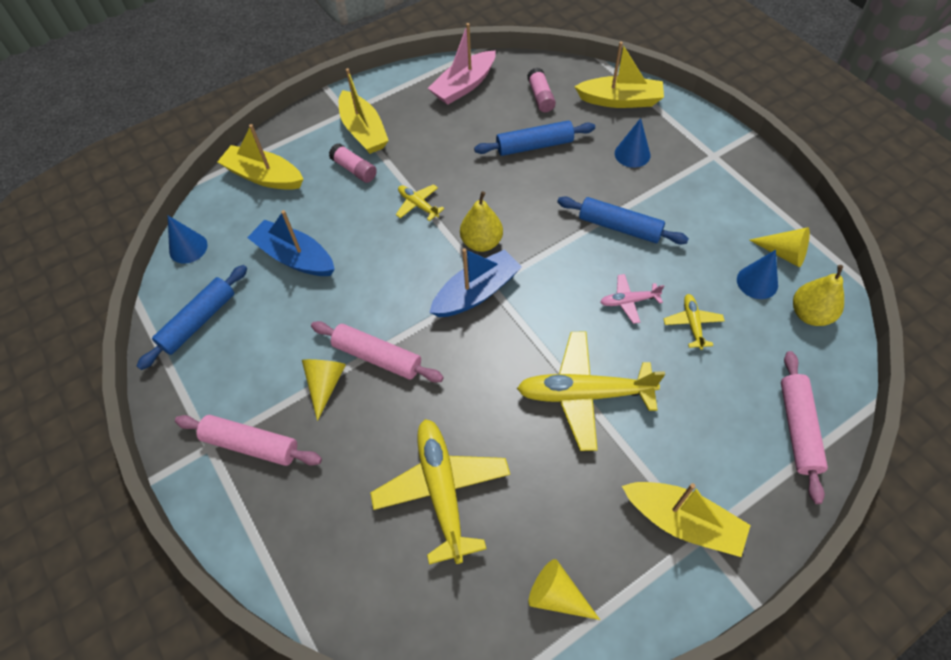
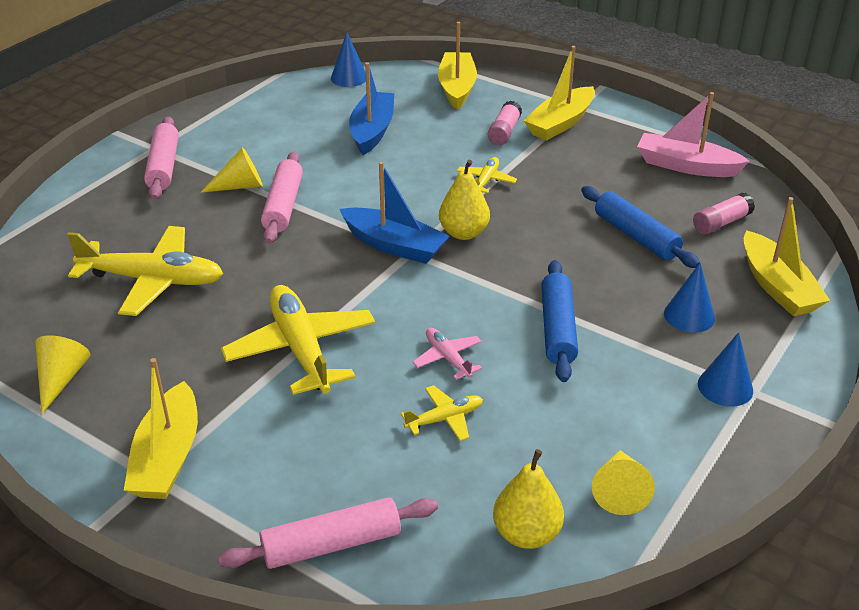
camera: 65 degrees right, 20 degrees down
blue rolling pin [137,265,247,370] -> none
yellow plane [370,419,510,565] -> yellow plane turned 45 degrees clockwise [67,226,223,316]
blue cone [737,250,778,299] -> blue cone moved to [698,332,753,407]

